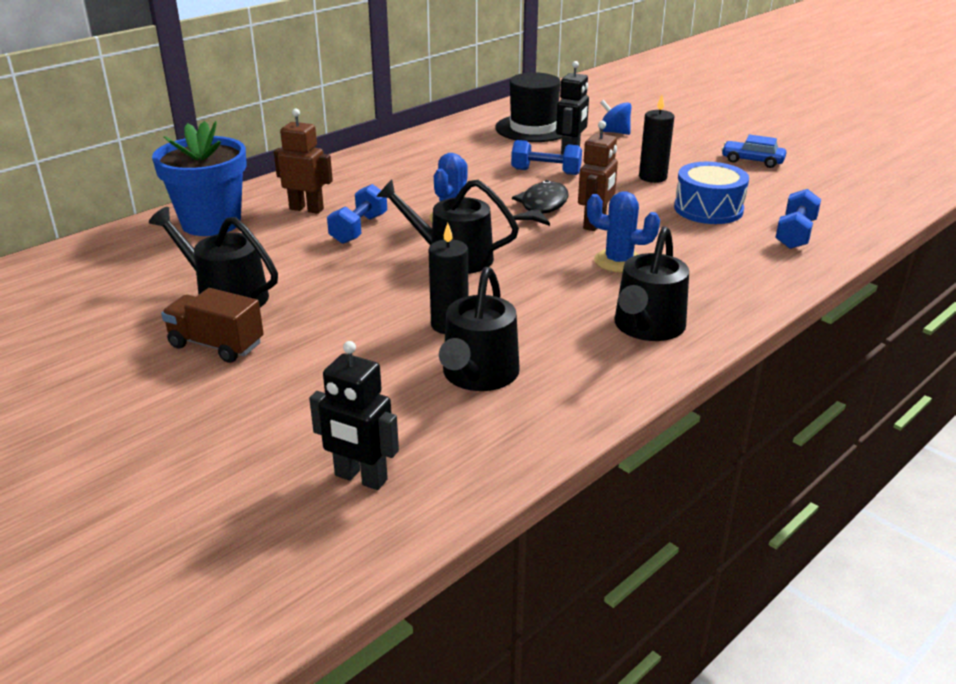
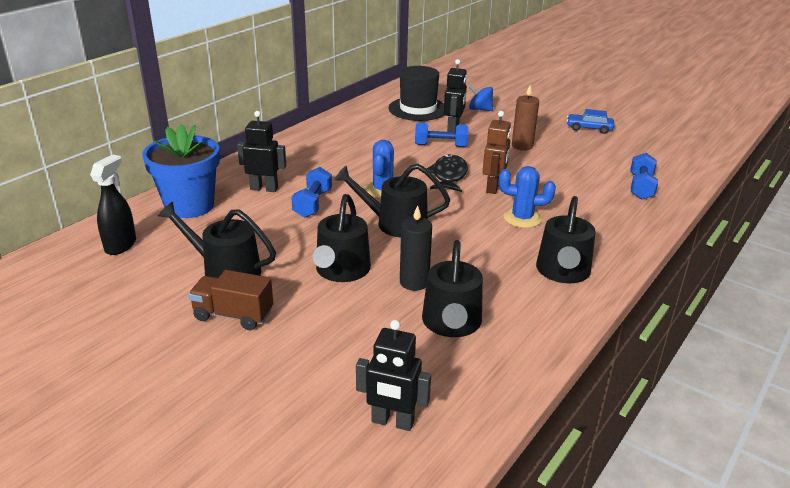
camera: 10 degrees left, 0 degrees up
brown robot [274,109,333,214] -> black robot [237,111,286,192]
black candle [639,95,675,183] -> brown candle [512,85,539,151]
blue drum [674,162,749,224] -> none
none -> black spray bottle [90,155,136,255]
none -> black watering can [313,194,371,282]

